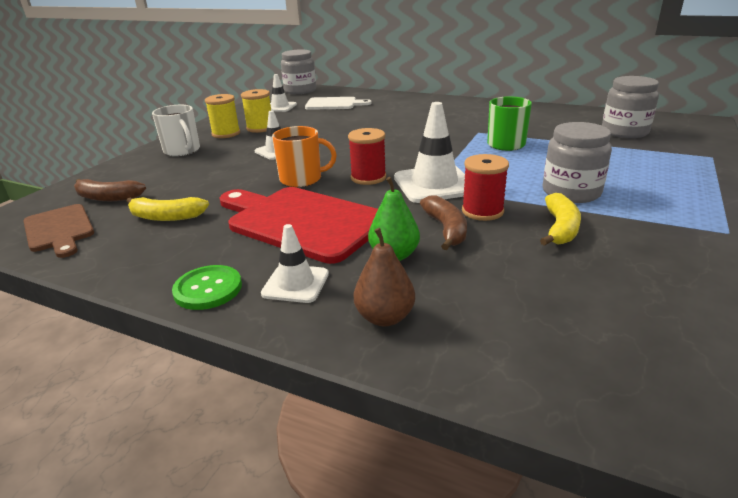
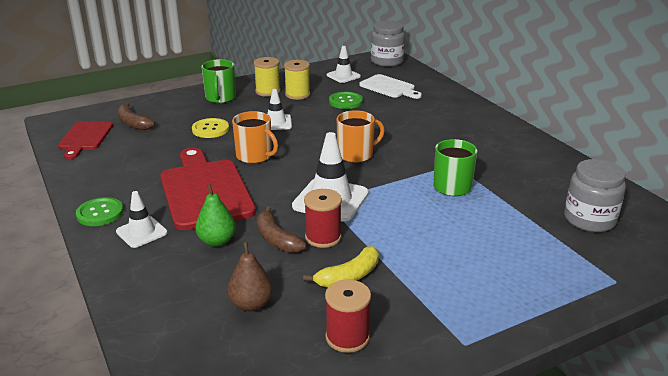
camera: 35 degrees right, 0 degrees up
brown cutting board [23,204,94,258] -> red cutting board [58,121,113,159]
yellow banana [126,197,209,221] -> none
white mug [152,105,200,156] -> green mug [202,59,236,103]
red spool [348,128,386,185] -> red spool moved to [325,280,371,353]
brown pear [354,228,415,326] -> brown pear moved to [227,242,273,311]
brown banana [420,195,467,250] -> brown banana turned 120 degrees clockwise [257,206,306,253]
grey jar [543,122,612,203] -> none
none -> yellow button [192,118,229,138]
none -> green button [329,92,363,109]
none -> orange mug [337,110,385,163]

